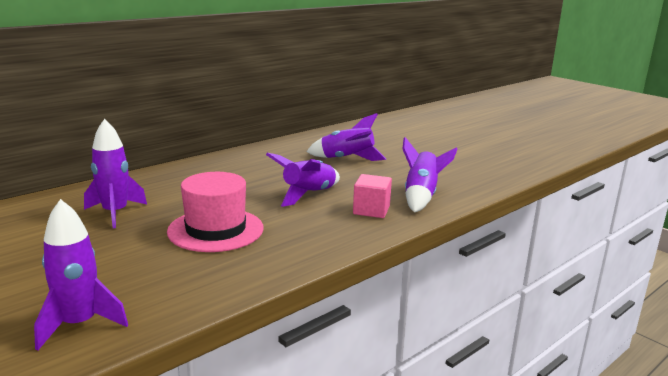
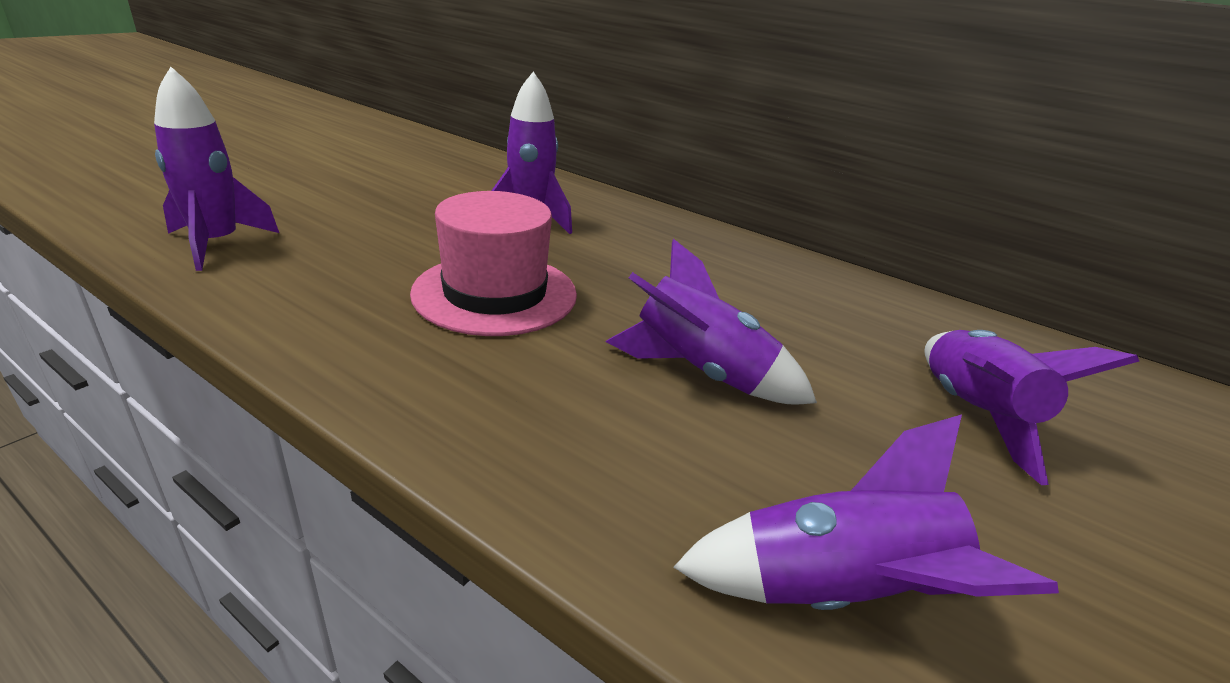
camera: 75 degrees right, 10 degrees up
pink cube [353,174,392,218] -> none

